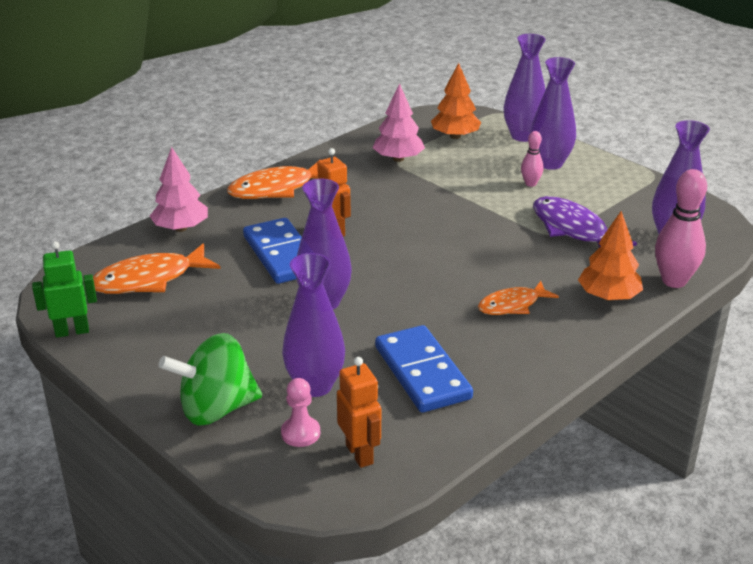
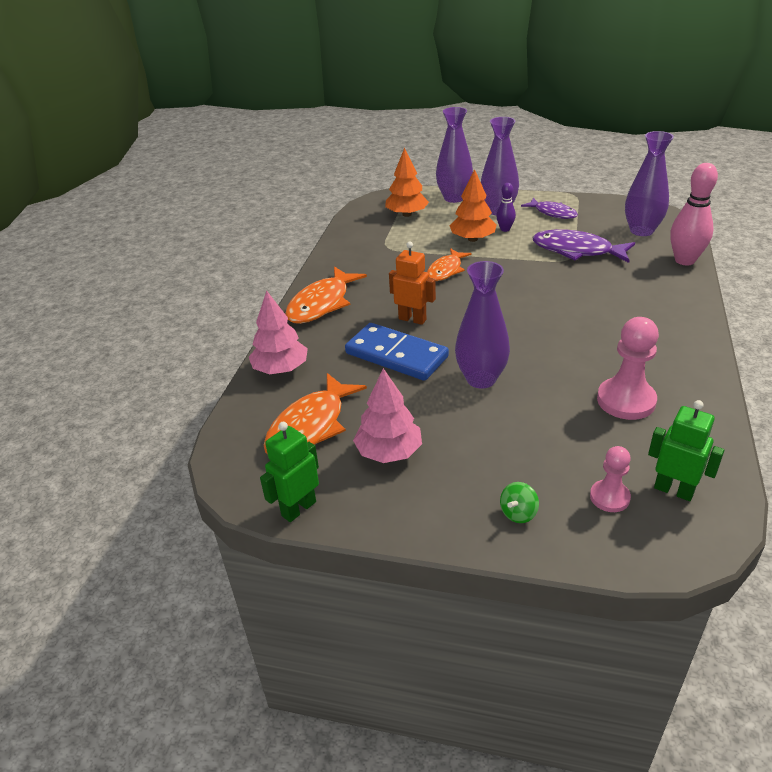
camera: 30 degrees left, 5 degrees up
green spinning top [159,333,262,426] -> green spinning top [500,482,539,523], size x0.42
purple vase [282,253,345,397] -> none
orange robot [337,357,381,468] -> green robot [648,400,724,501]
pink tree [373,83,425,162] -> pink tree moved to [353,368,422,463]
blue domino [375,325,473,413] -> pink pawn [597,317,659,420]
orange fish [478,281,559,315] -> orange fish moved to [427,248,472,281]
pink bowling pin [521,131,543,187] -> purple bowling pin [496,183,516,232]
orange tree [578,211,643,301] -> orange tree moved to [450,169,497,242]
none -> purple fish [521,198,578,219]

